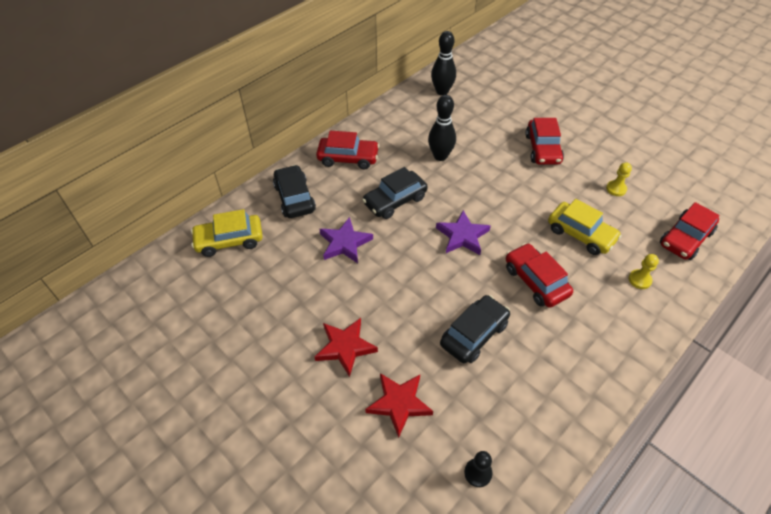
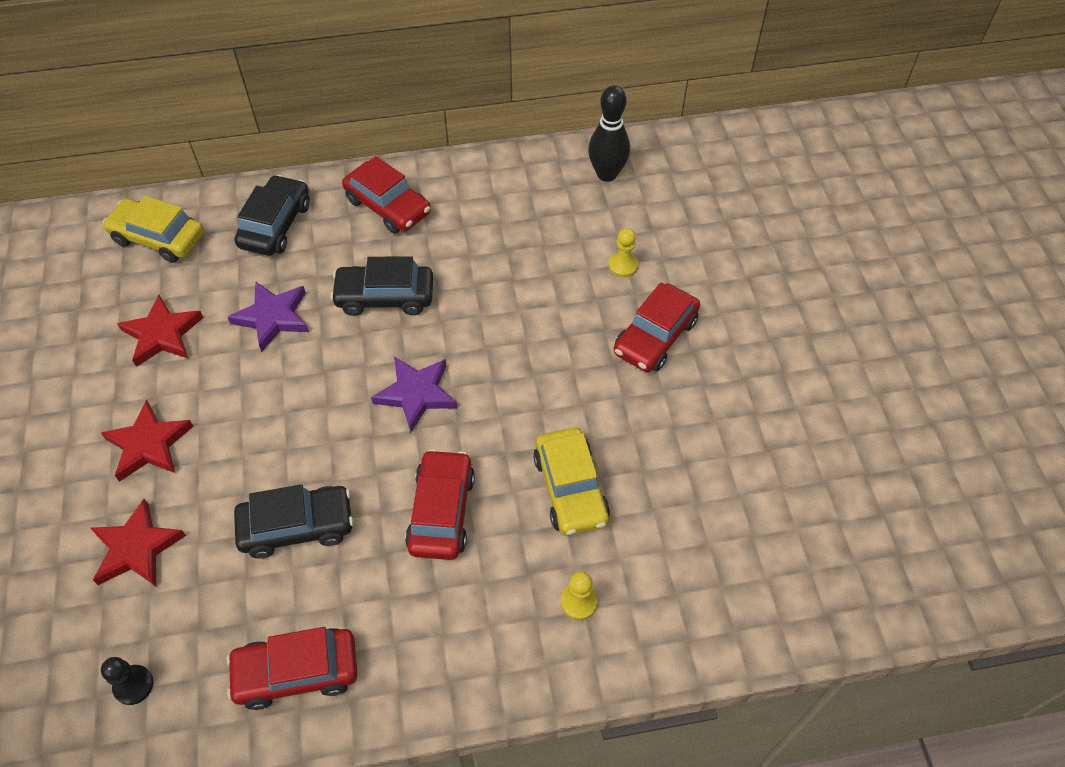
camera: 35 degrees right, 5 degrees up
black bowling pin [428,95,456,161] -> none
yellow pawn [606,162,632,196] -> yellow pawn moved to [608,228,639,278]
red car [660,202,720,260] -> red car moved to [226,627,357,710]
none -> red star [117,295,203,367]

